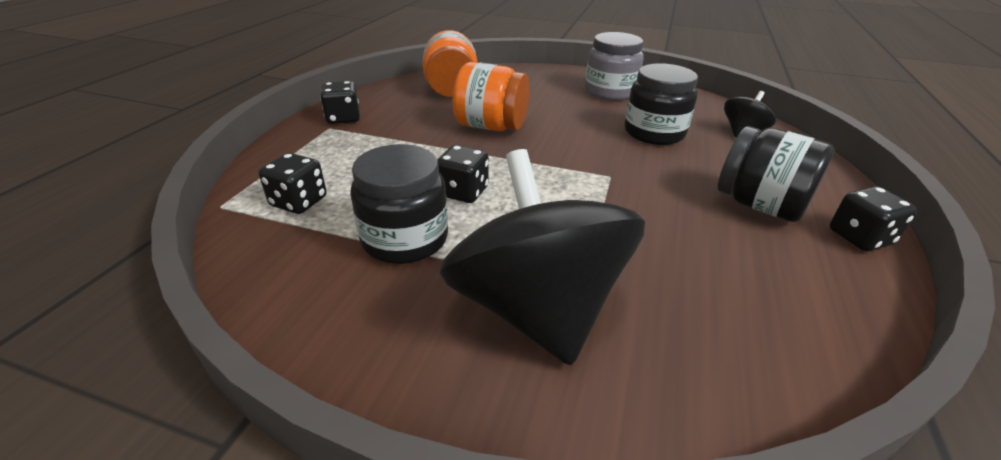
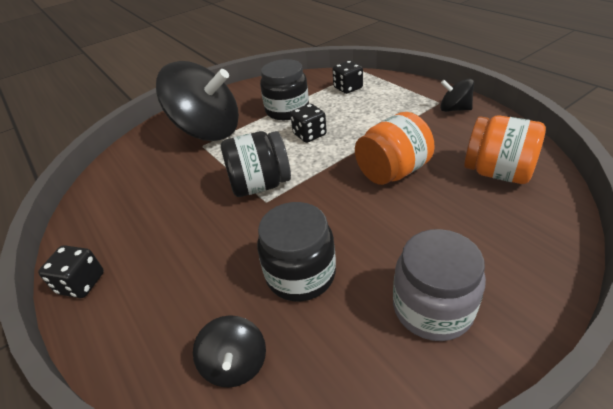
camera: 130 degrees right, 5 degrees up
black dice [320,81,360,124] -> black spinning top [440,79,474,112]
black jar [718,126,835,222] -> black jar moved to [221,131,291,197]

